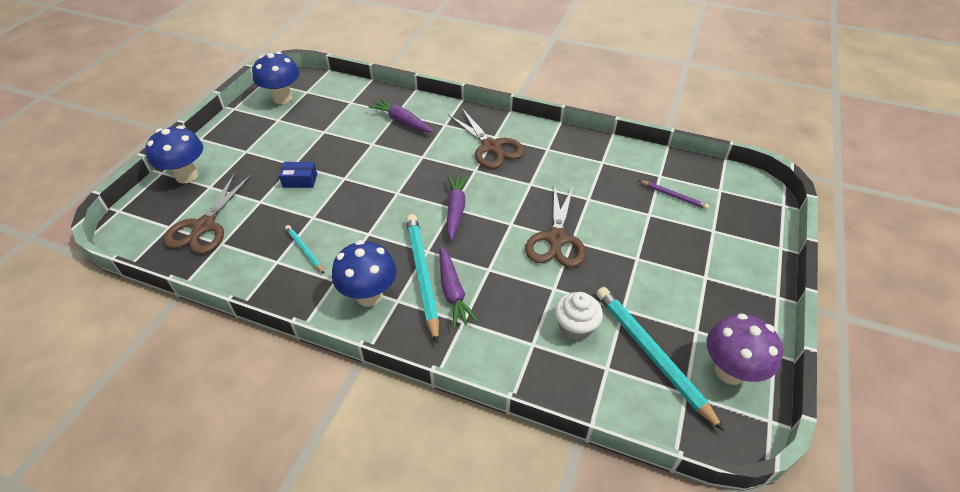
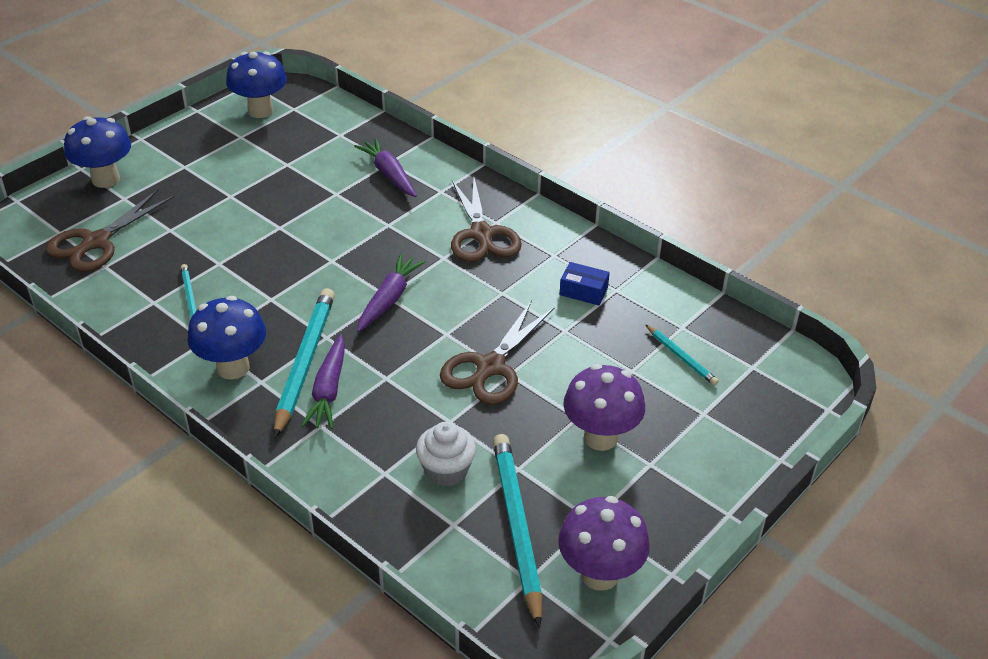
camera: 20 degrees right, 5 degrees down
blue box [279,162,317,188] -> blue box moved to [560,262,610,305]
purple pencil [638,180,709,210] -> turquoise pencil [645,324,719,386]
none -> purple mushroom [563,364,645,451]

